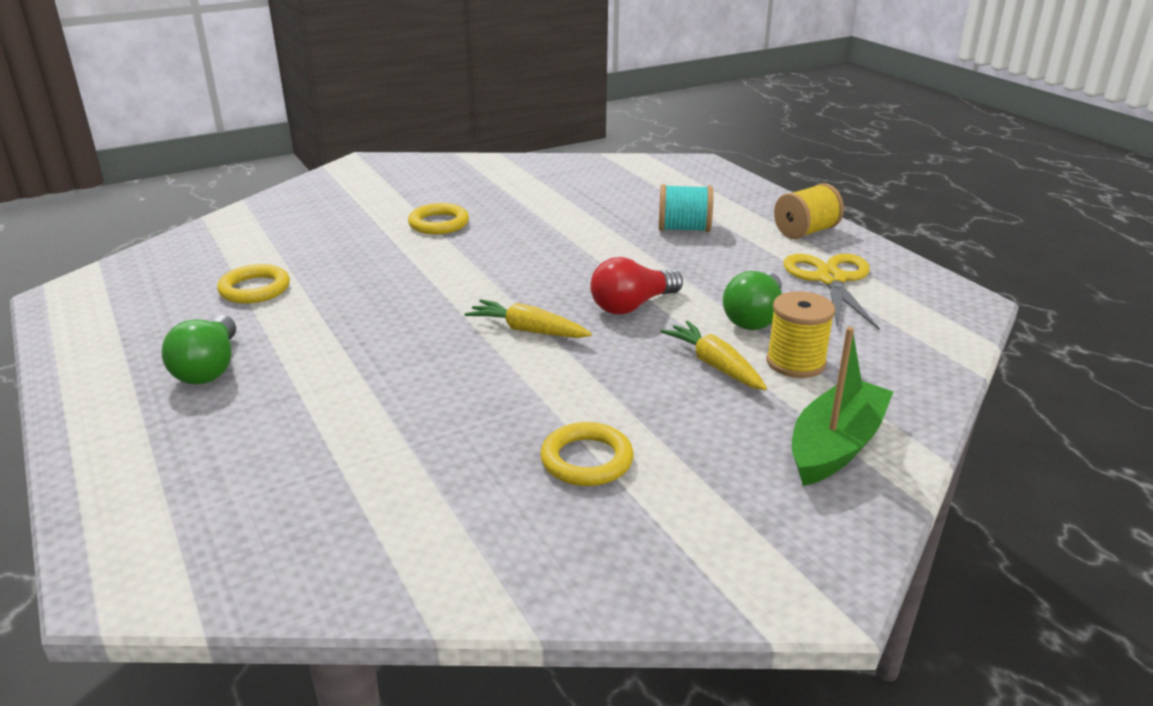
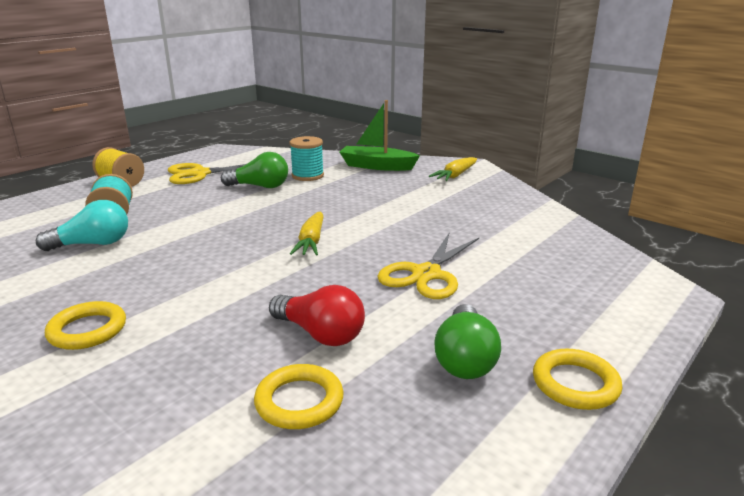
camera: 110 degrees left, 5 degrees down
green light bulb [162,315,236,384] -> green light bulb turned 120 degrees clockwise [434,304,501,379]
yellow ring [540,422,634,486] -> yellow ring moved to [533,349,623,410]
red light bulb [590,257,683,315] -> red light bulb moved to [269,285,365,346]
yellow carrot [660,321,767,390] -> yellow carrot moved to [429,157,477,181]
yellow spool [766,291,835,378] -> turquoise spool [289,136,324,181]
none -> turquoise light bulb [36,200,128,251]
none -> yellow scissors [377,234,479,299]

